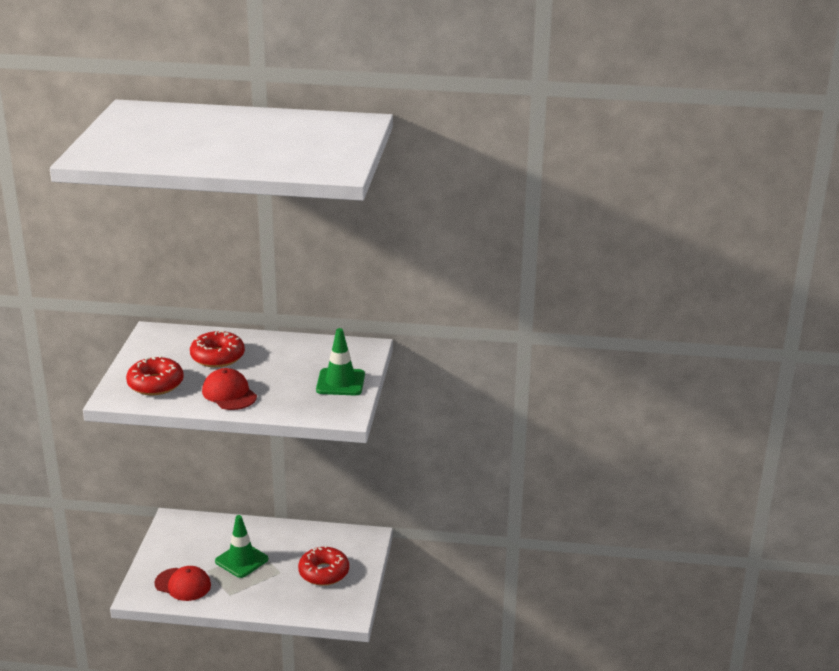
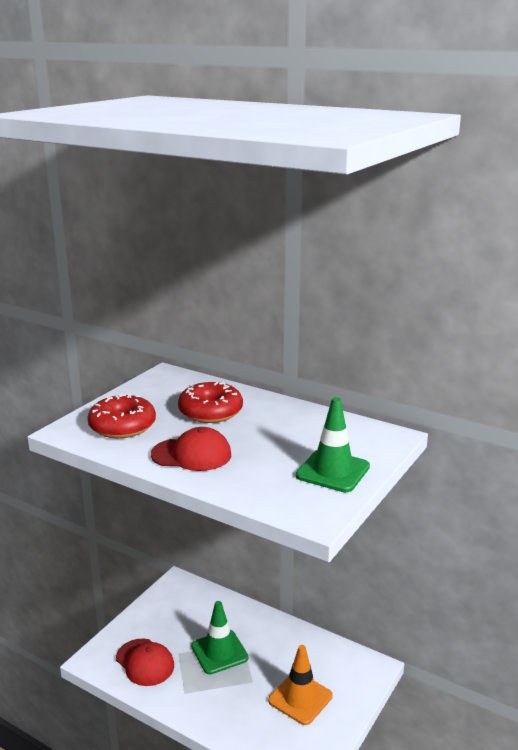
camera: 25 degrees right, 5 degrees down
red cap [202,368,257,410] -> red cap turned 105 degrees clockwise [151,427,231,471]
red donut [298,545,349,586] -> orange traffic cone [268,645,333,725]

